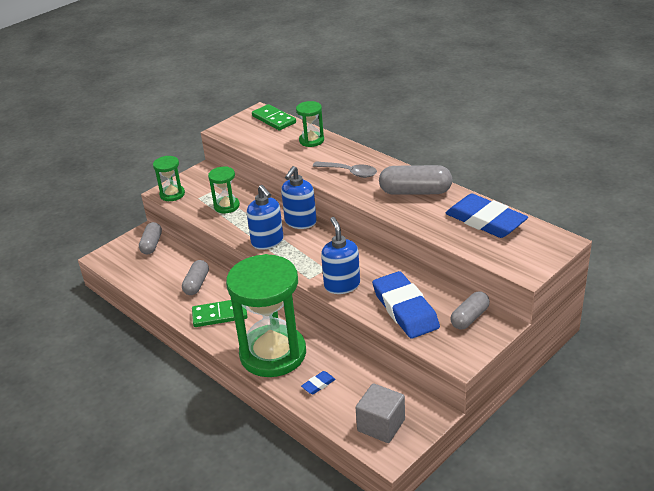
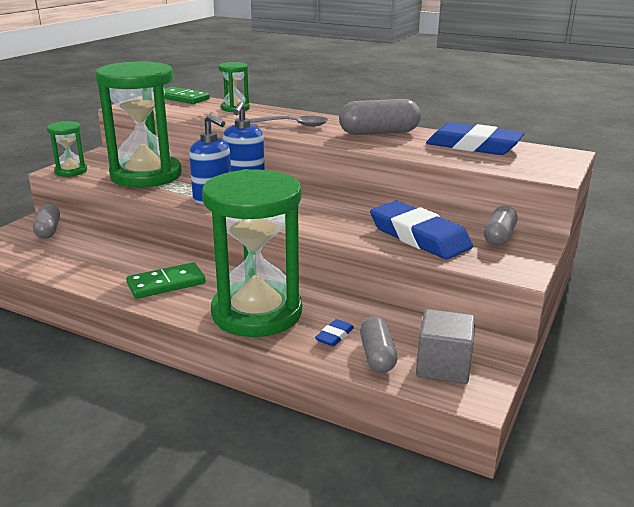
camera: 20 degrees left, 10 degrees down
grey capsule [182,260,209,295] -> grey capsule moved to [360,316,397,373]
green hourglass [208,167,240,213] -> green hourglass [95,61,182,188], size x2.21
blue soap dispenser [321,217,360,294] -> none

